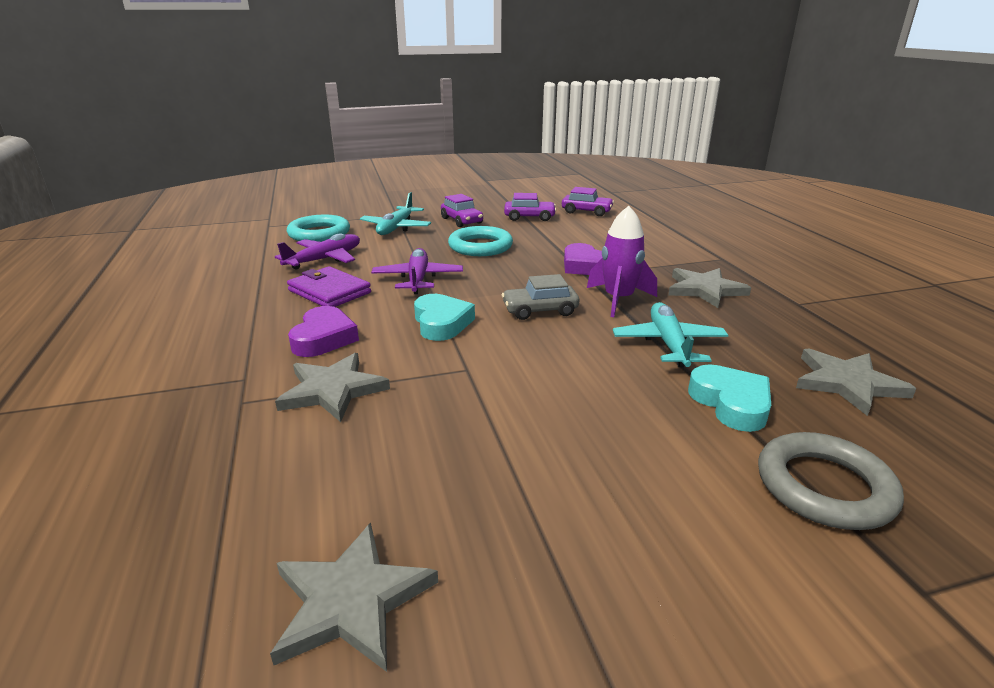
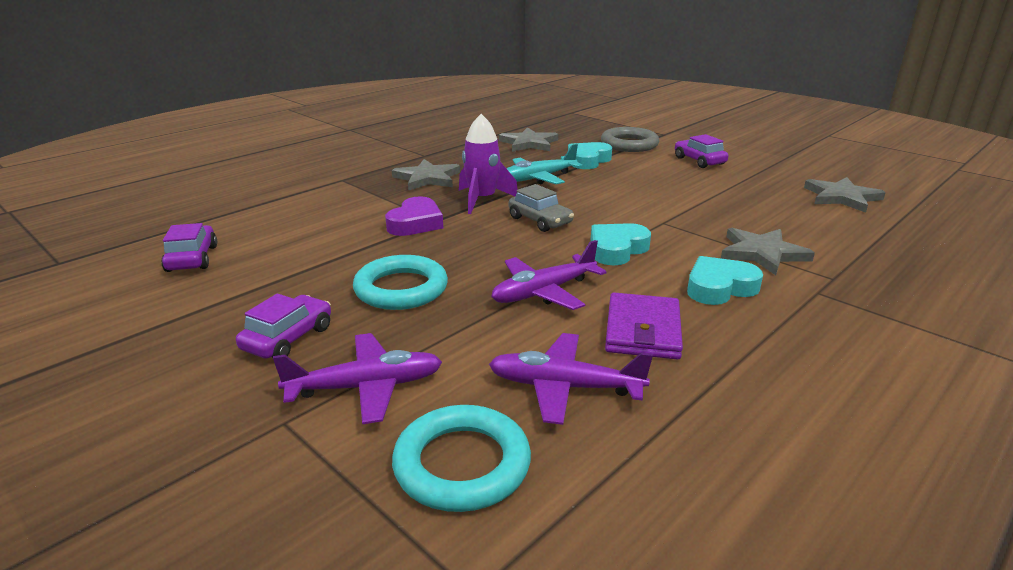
camera: 120 degrees left, 0 degrees up
purple heart [288,306,359,357] -> turquoise heart [687,256,763,305]
turquoise plane [360,192,431,235] -> purple plane [273,333,442,424]
purple car [504,193,557,221] -> purple car moved to [675,134,728,168]

